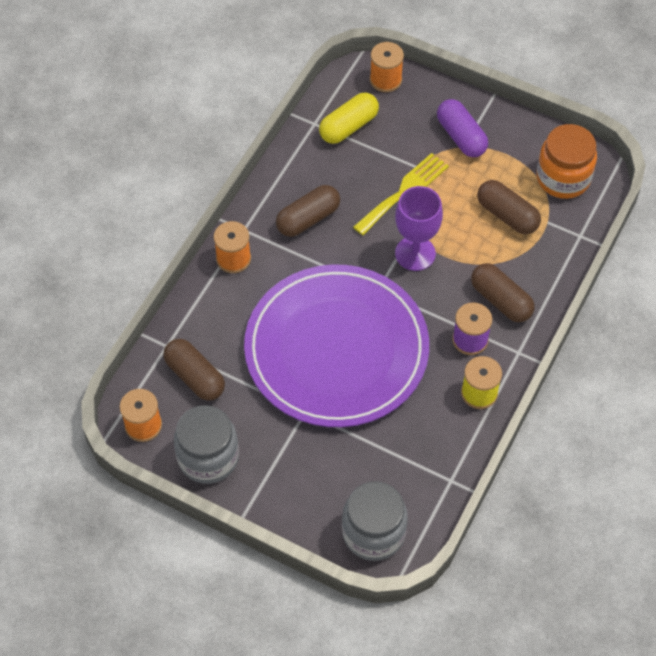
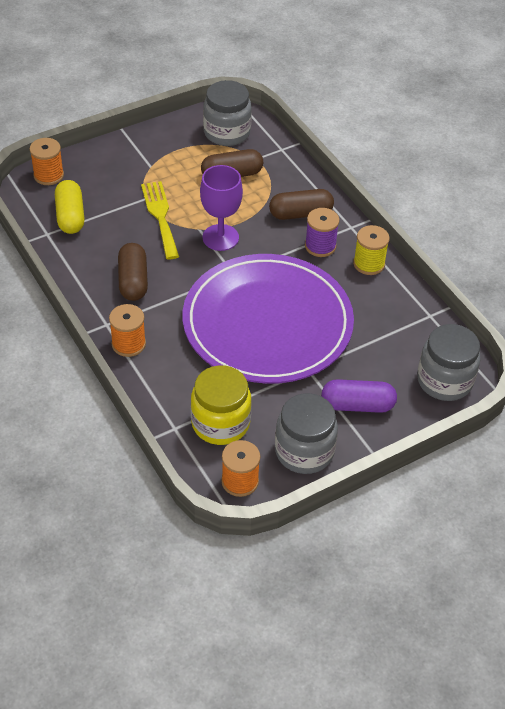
camera: 60 degrees left, 10 degrees down
brown capsule [163,339,225,401] -> yellow jar [191,365,252,445]
purple capsule [437,99,488,157] -> purple capsule moved to [321,379,397,413]
orange jar [536,124,597,199] -> grey jar [203,80,252,146]

